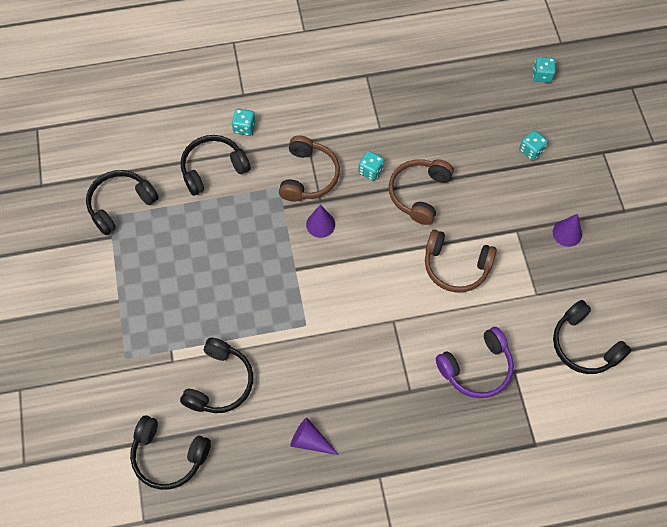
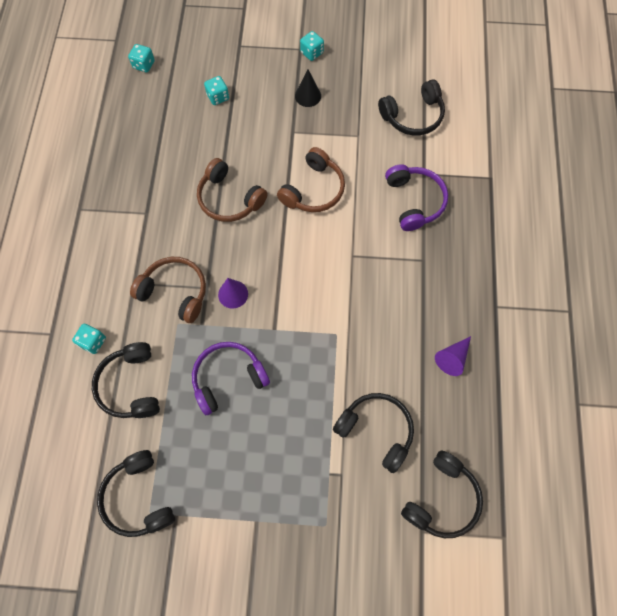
camera: 75 degrees left, 5 degrees up
turquoise dice [358,151,384,181] -> turquoise dice moved to [300,31,324,61]
purple cone [553,214,582,247] -> black cone [295,70,321,107]
none -> purple headphones [192,342,270,415]

